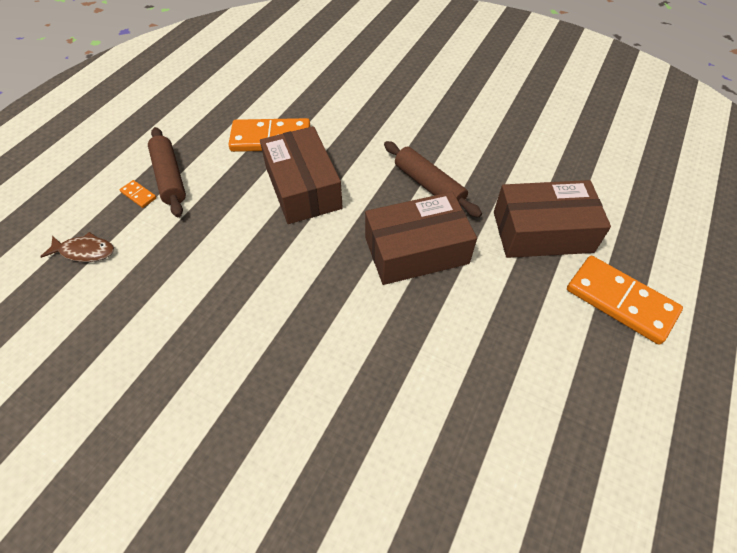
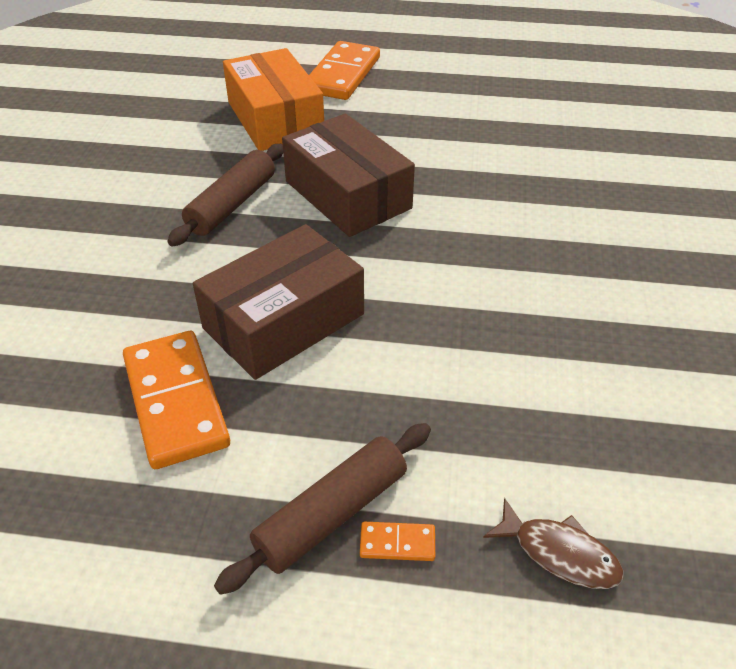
camera: 110 degrees left, 10 degrees down
brown fish [40,232,114,262] -> brown fish turned 135 degrees clockwise [483,498,624,589]
orange domino [120,180,156,208] -> orange domino turned 75 degrees clockwise [360,522,435,561]
brown box [494,180,611,258] -> orange box [223,48,324,151]

